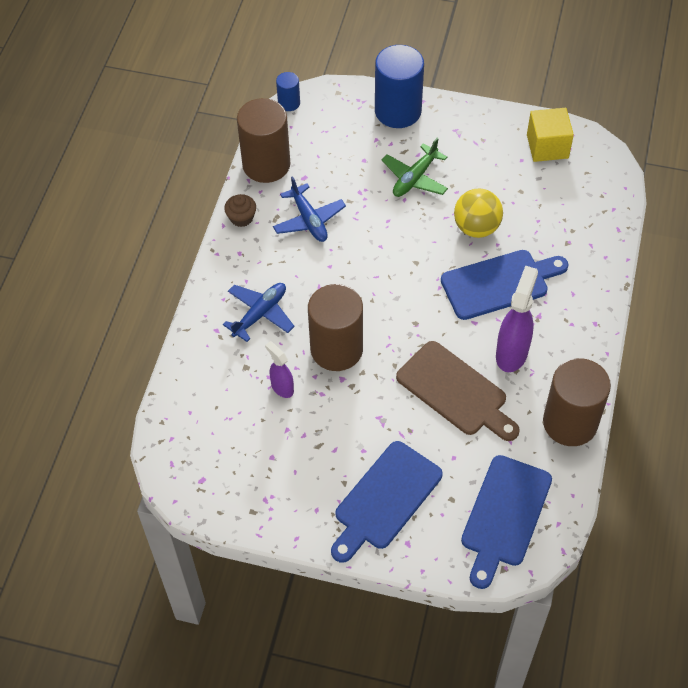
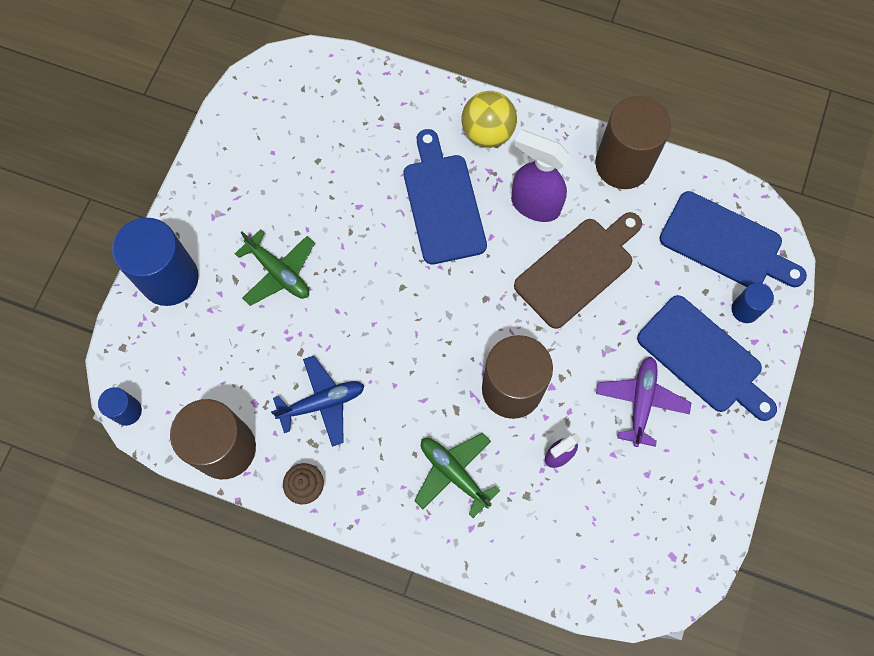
camera: 85 degrees left, 15 degrees up
blue plane [223,283,295,342] -> green plane [414,433,501,518]
yellow ball [454,189,503,238] -> yellow ball moved to [461,91,517,148]
yellow cube [527,108,574,162] -> none
none -> purple plane [596,357,691,447]
none -> blue cylinder [732,283,774,323]

